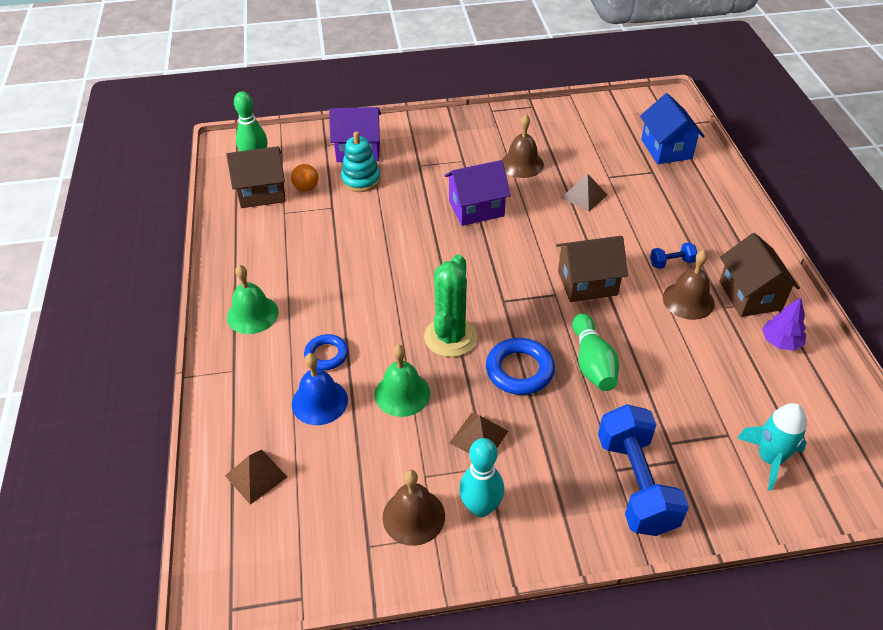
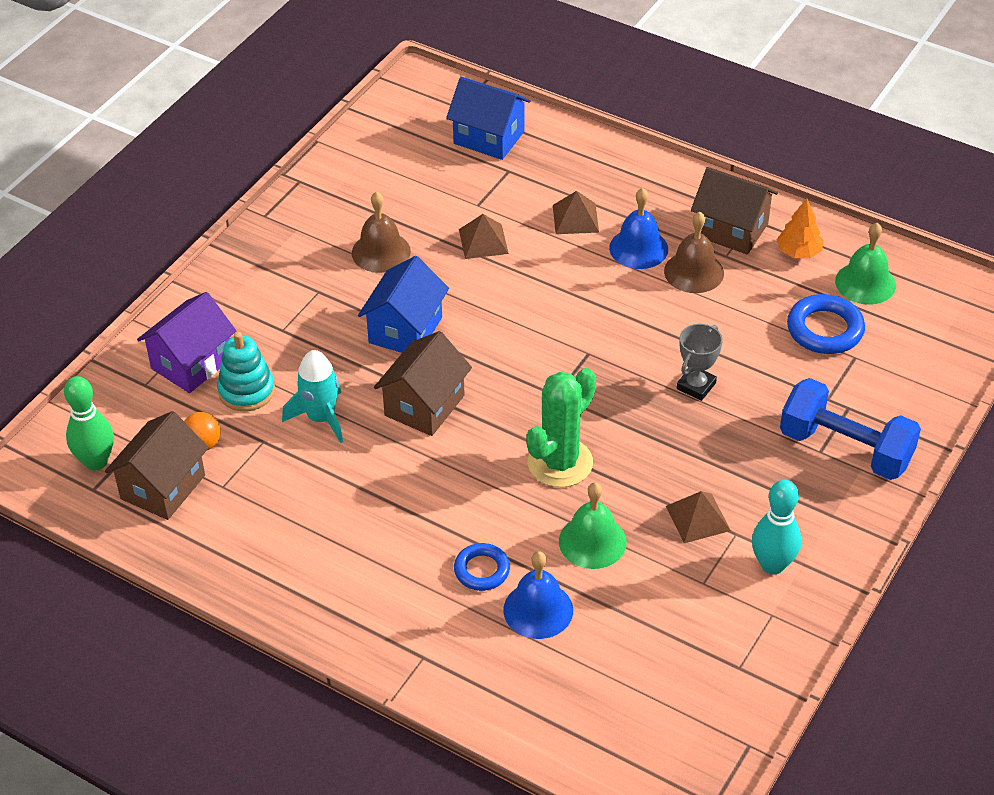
camera: 50 degrees left, 0 degrees up
brown pyramid [225,450,287,505] -> brown pyramid moved to [553,191,599,234]
green bell [227,265,279,334] -> green bell moved to [835,223,896,305]
brown bell [382,470,445,546] -> none
green cactus [424,254,477,357] -> green cactus turned 75 degrees clockwise [526,368,596,487]
purple house [444,160,511,226] -> blue house [358,256,449,353]
blue ring [486,338,555,395] -> blue ring moved to [787,294,865,354]
brown house [556,236,628,302] -> brown house moved to [374,331,472,436]
green bowling pin [572,313,619,391] -> grey trophy [677,324,723,401]
blue dumbbell [650,242,697,269] -> blue bell [609,188,668,269]
turquoise rocket [737,403,807,491] -> turquoise rocket moved to [282,350,343,443]
purple tree [762,298,806,351] -> orange tree [777,198,823,258]

